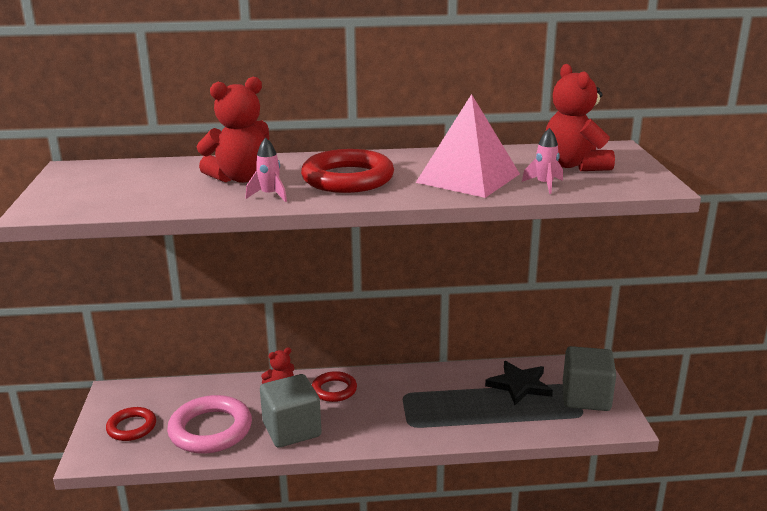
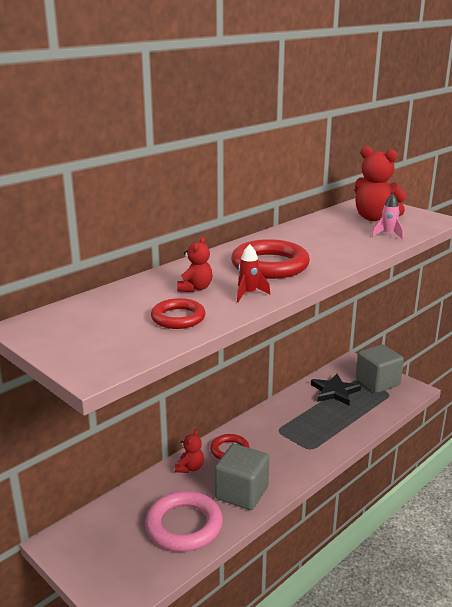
camera: 40 degrees left, 0 degrees up
red ring [106,407,156,441] -> red ring moved to [151,298,206,329]
red teddy bear [197,77,269,183] -> red teddy bear [177,237,213,292], size x0.56
pink rocket [246,137,287,202] -> red rocket [237,244,270,302]
pink pyramid [416,94,520,198] -> none

